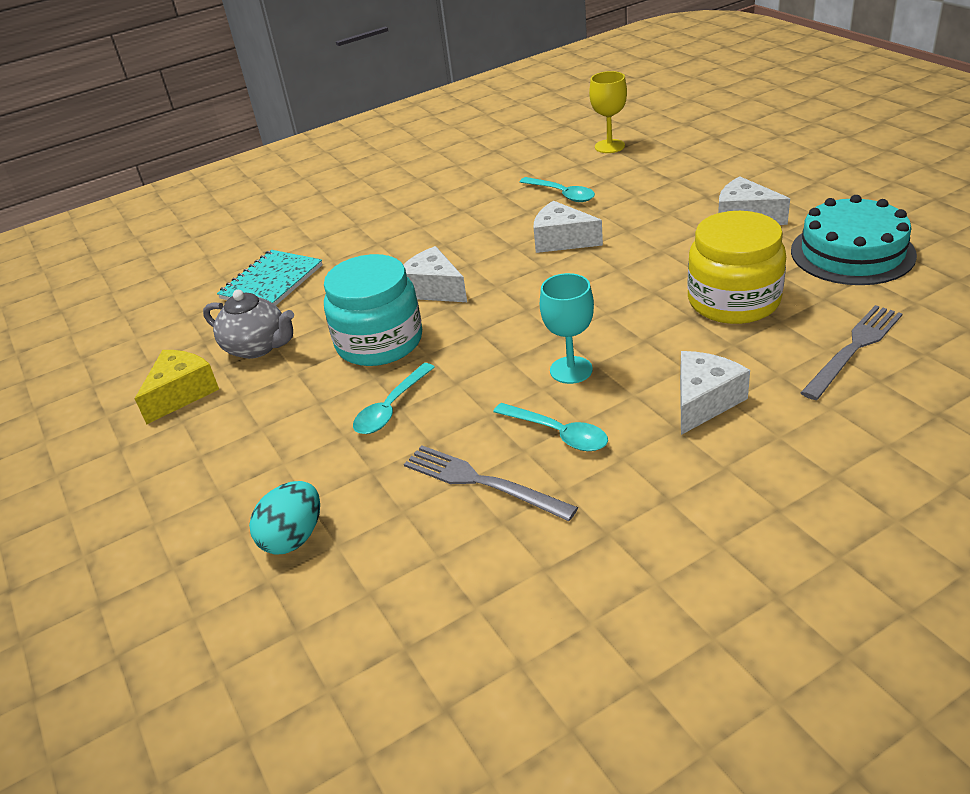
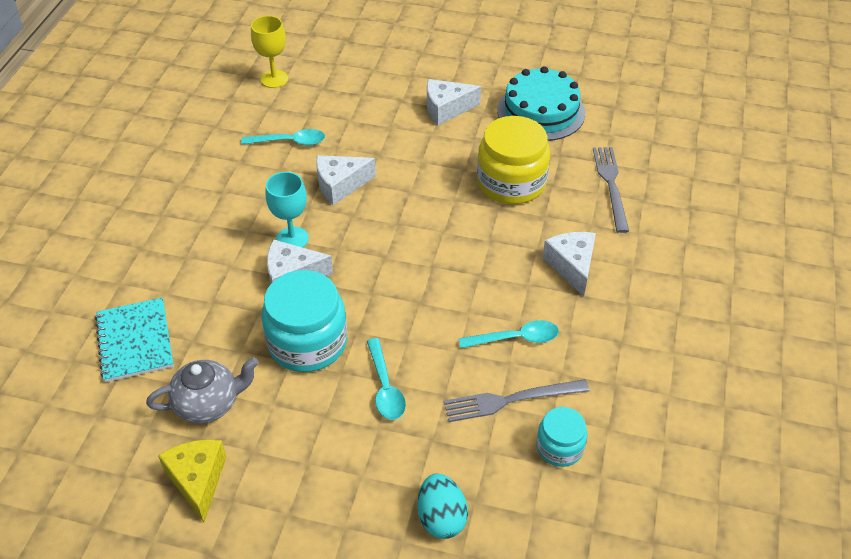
camera: 50 degrees left, 10 degrees up
turquoise goblet [540,273,594,384] -> turquoise goblet moved to [265,172,309,248]
none -> turquoise jar [537,407,587,467]

